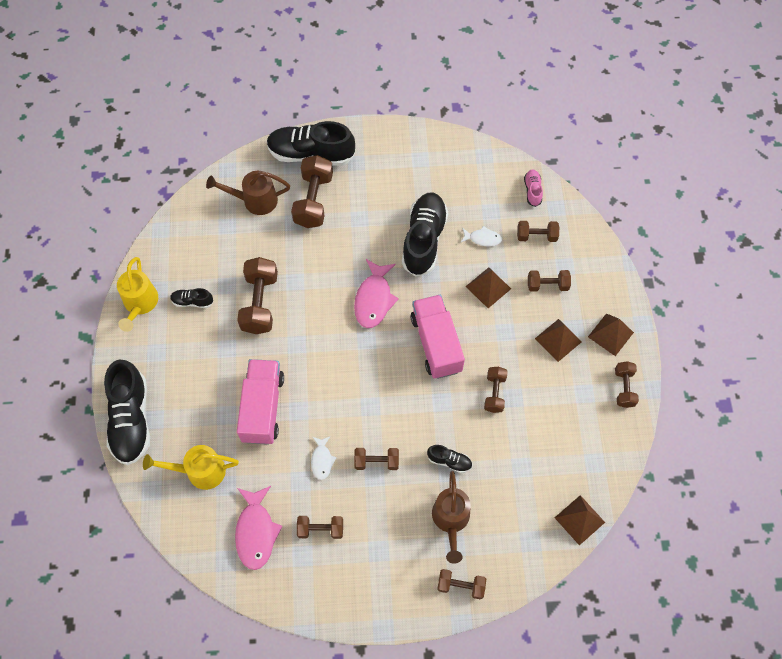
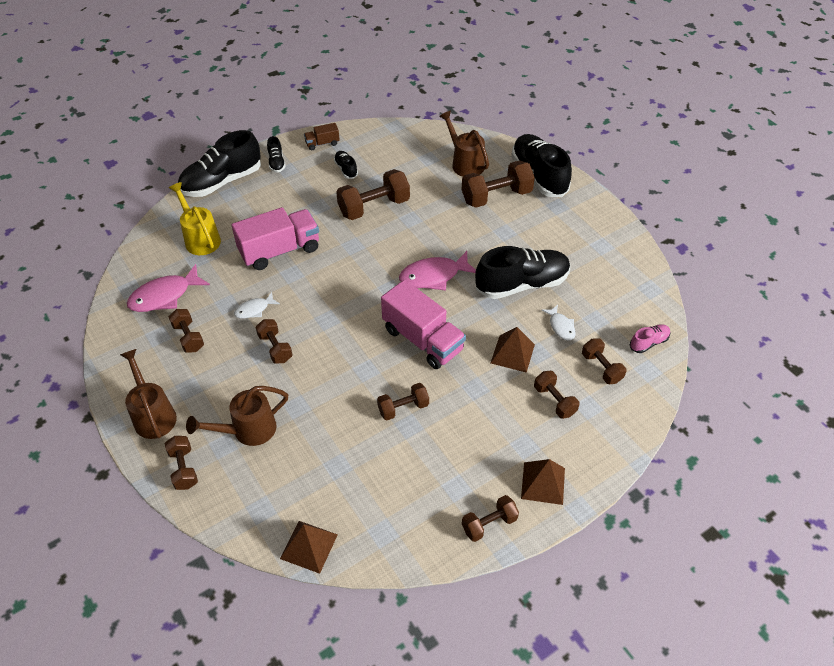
camera: 60 degrees right, 15 degrees down
yellow watering can [117,257,158,332] -> brown truck [304,123,340,150]
pink truck [411,295,465,379] -> pink truck turned 90 degrees clockwise [381,280,466,369]
black shoe [427,445,472,473] -> black shoe moved to [267,136,286,173]
brown pyramid [535,319,581,362] -> none
none -> brown watering can [120,349,177,439]

